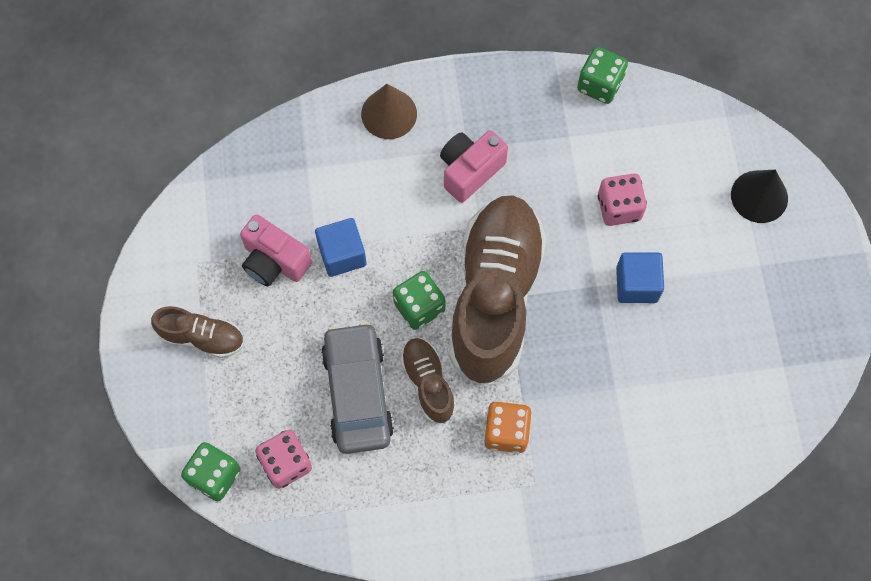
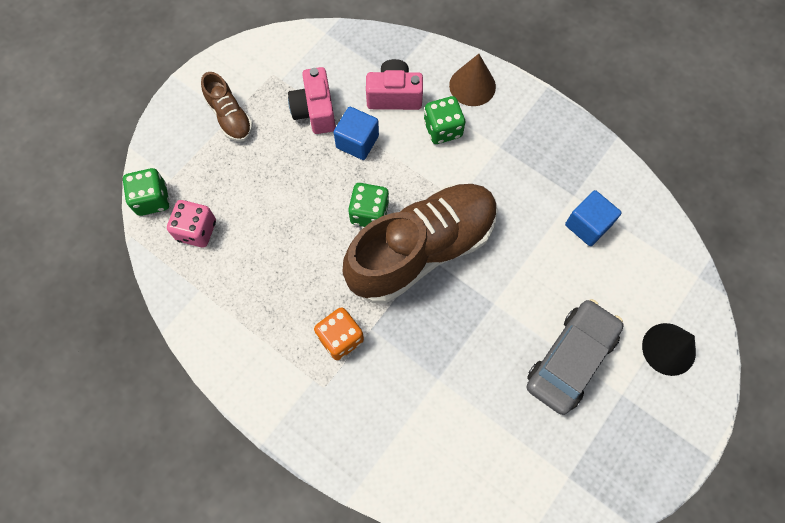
camera: 45 degrees right, 0 degrees up
grey car [321,322,394,454] -> grey car moved to [526,299,624,415]
brown shoe [400,338,456,423] -> none
pink camera [440,131,508,203] -> pink camera moved to [366,59,423,110]
green dice [577,47,628,104] -> green dice moved to [424,96,465,144]
pink dice [598,174,647,226] -> none
blue cube [616,252,664,303] -> blue cube moved to [565,190,621,246]

